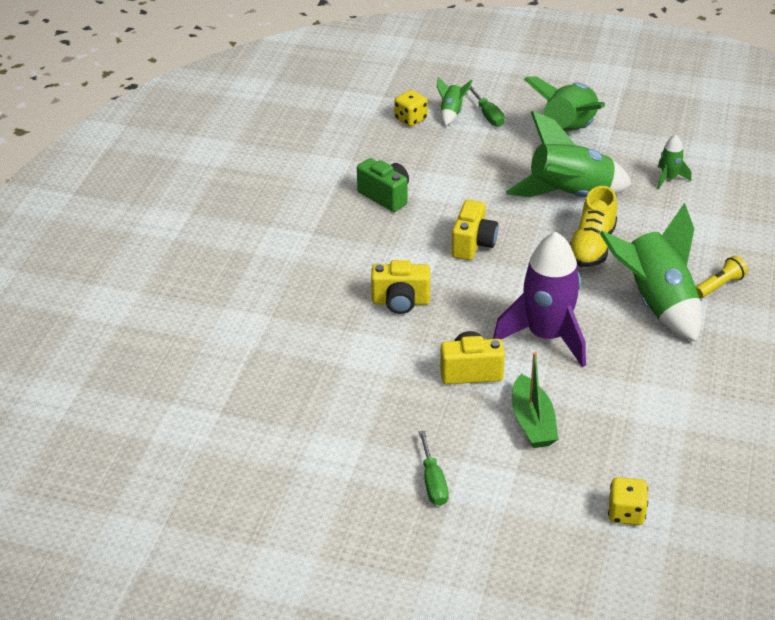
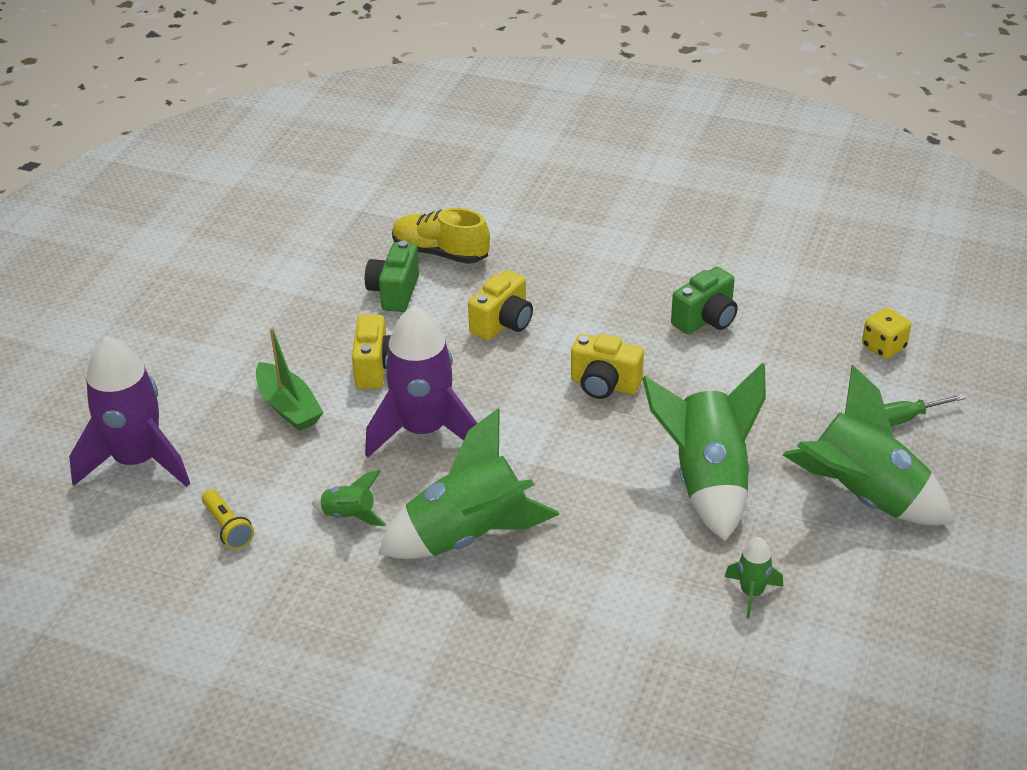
camera: 95 degrees right, 0 degrees up
yellow camera [371,260,430,314] -> yellow camera turned 150 degrees counterclockwise [468,270,533,341]
green screwdriver [419,431,449,506] -> none
green rocket [437,77,473,126] -> green rocket moved to [312,470,386,526]
green boat [512,352,558,448] -> green boat turned 120 degrees counterclockwise [256,328,324,431]
yellow shoe [569,186,617,267] -> yellow shoe moved to [392,208,490,264]
yellow dice [608,477,648,525] -> purple rocket [69,336,190,487]
yellow flashlight [696,256,748,298] -> yellow flashlight moved to [202,490,254,549]
none -> green camera [365,241,419,312]

